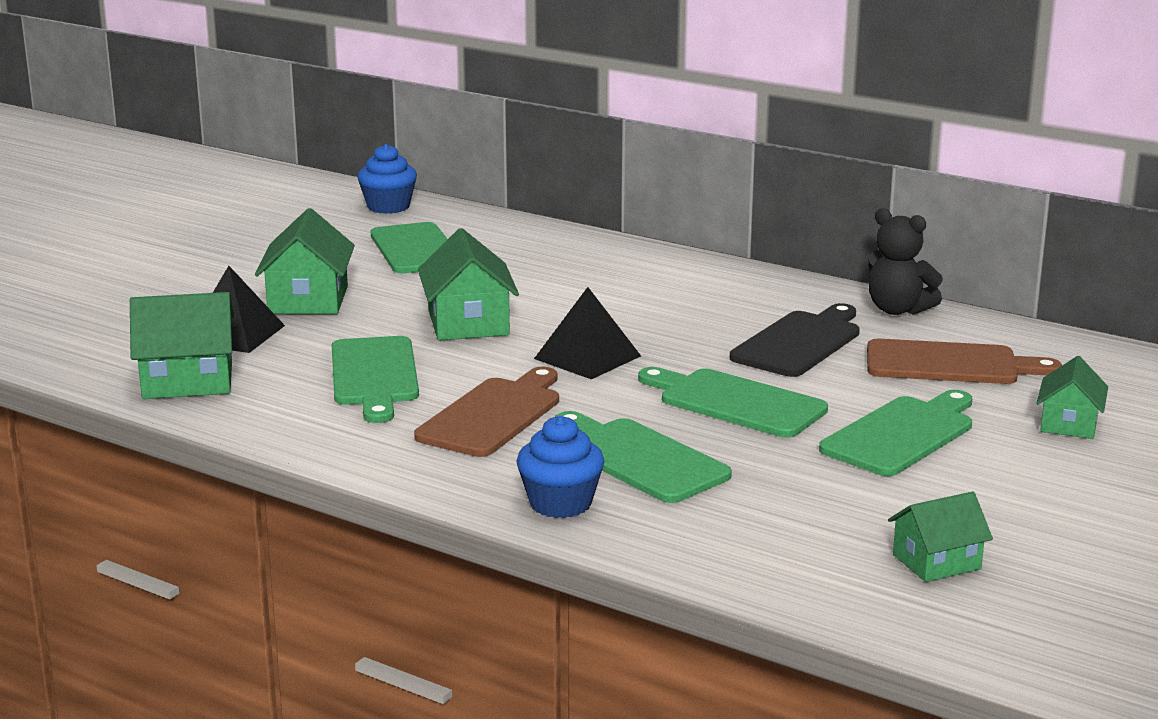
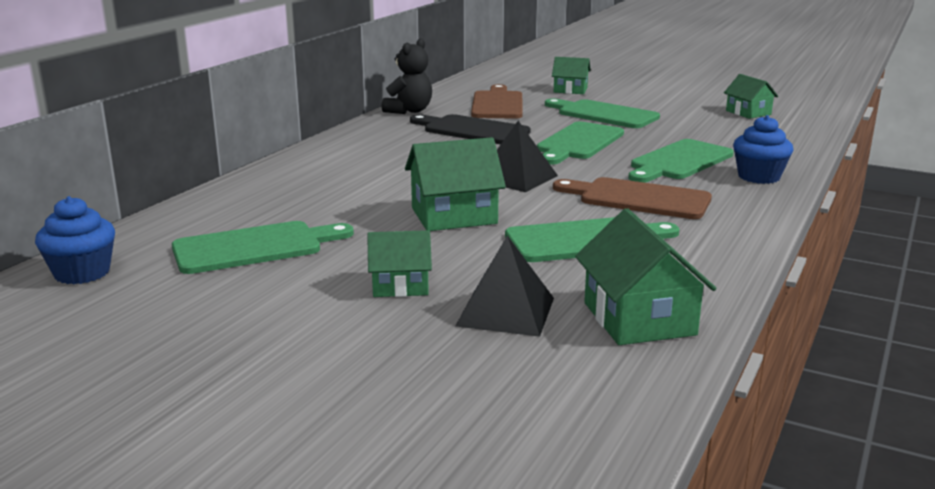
camera: 95 degrees left, 0 degrees up
green house [255,208,355,315] -> green house [367,230,432,297], size x0.63

